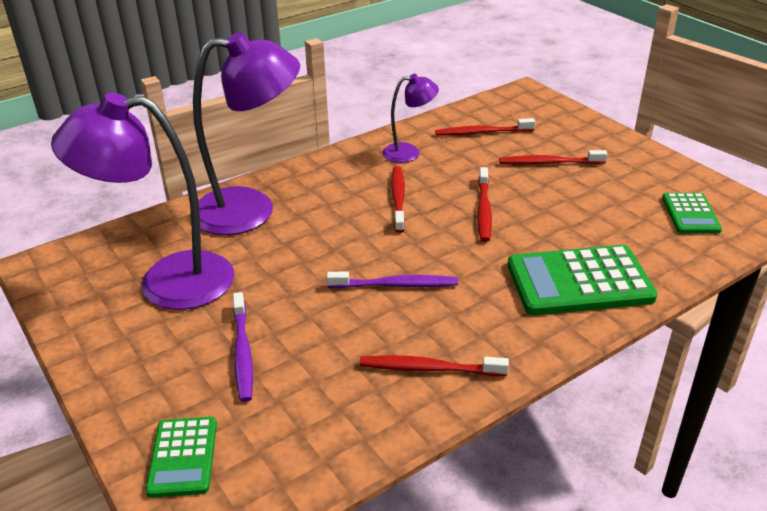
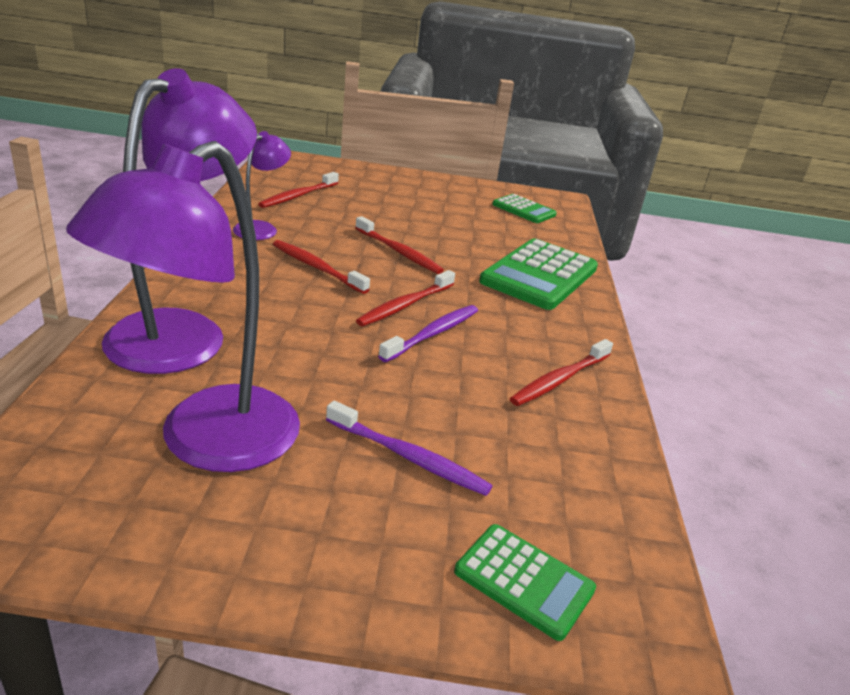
camera: 55 degrees left, 5 degrees down
red toothbrush [499,150,607,165] -> red toothbrush moved to [356,270,455,326]

